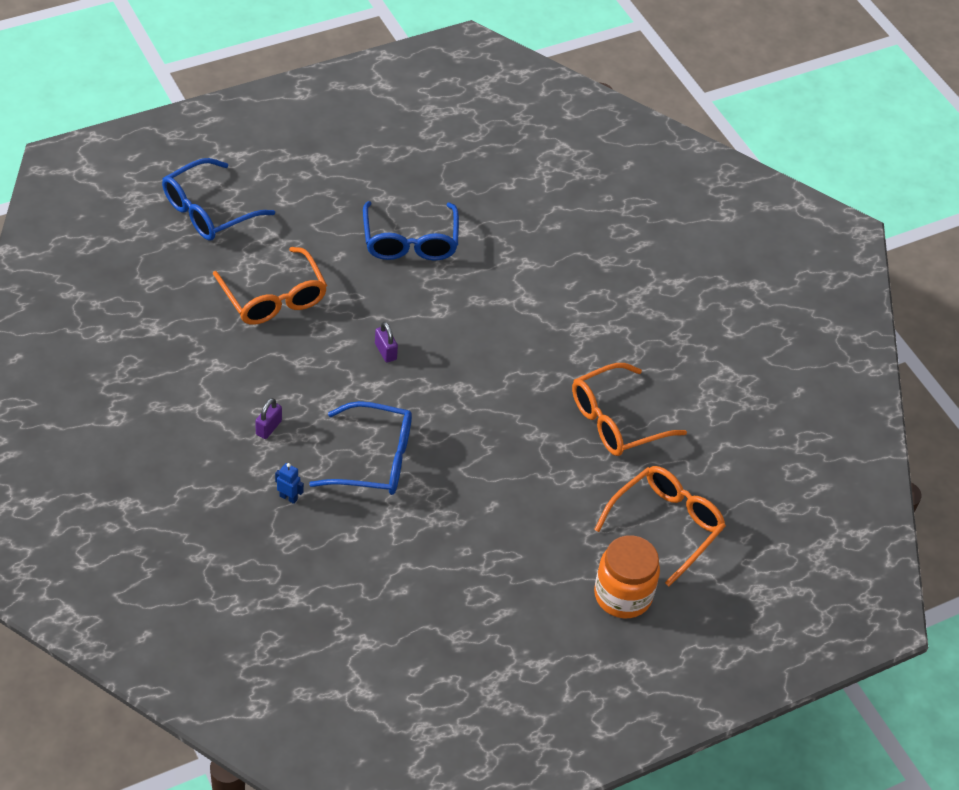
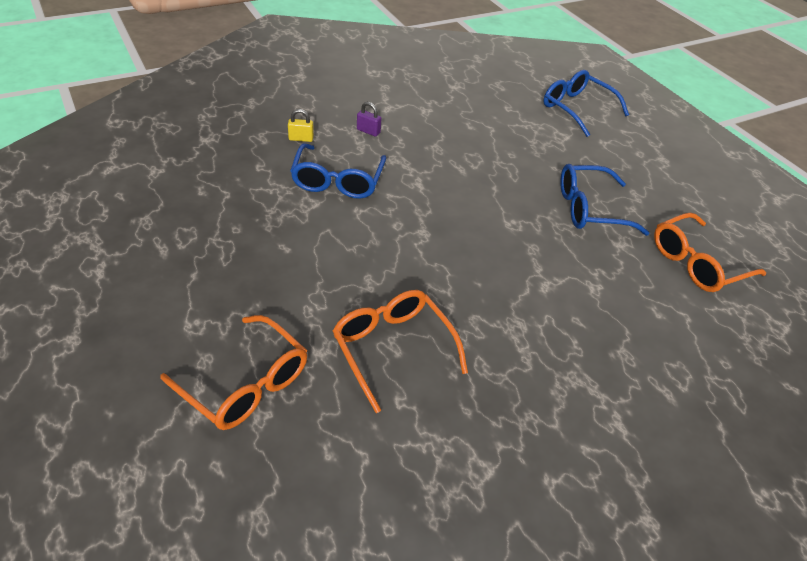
camera: 90 degrees right, 5 degrees down
orange glasses [213,247,327,324] -> orange glasses moved to [654,213,766,292]
blue robot [275,463,304,504] -> yellow padlock [288,109,314,142]
purple padlock [375,322,398,363] -> none
orange jar [594,535,660,618] -> none

